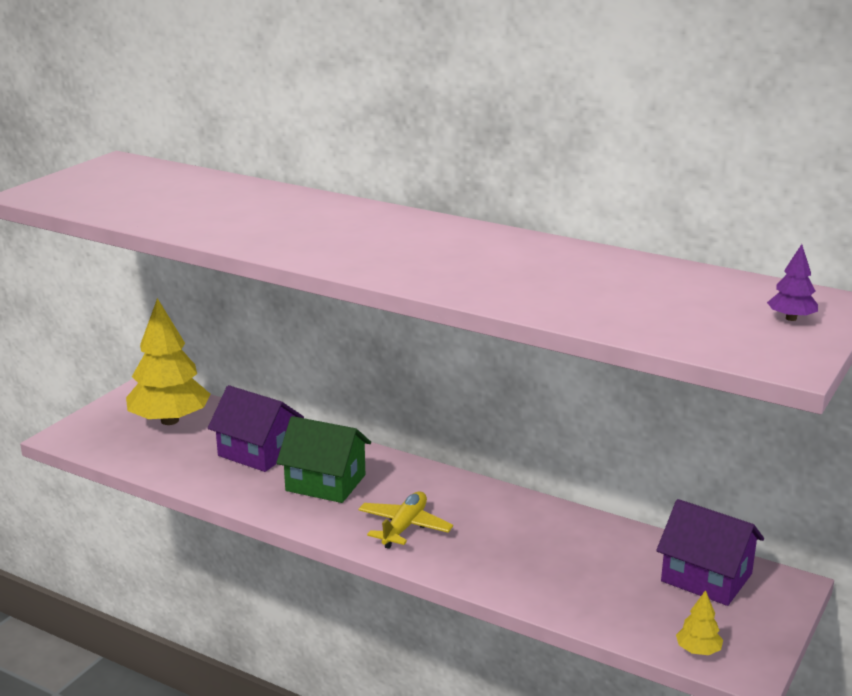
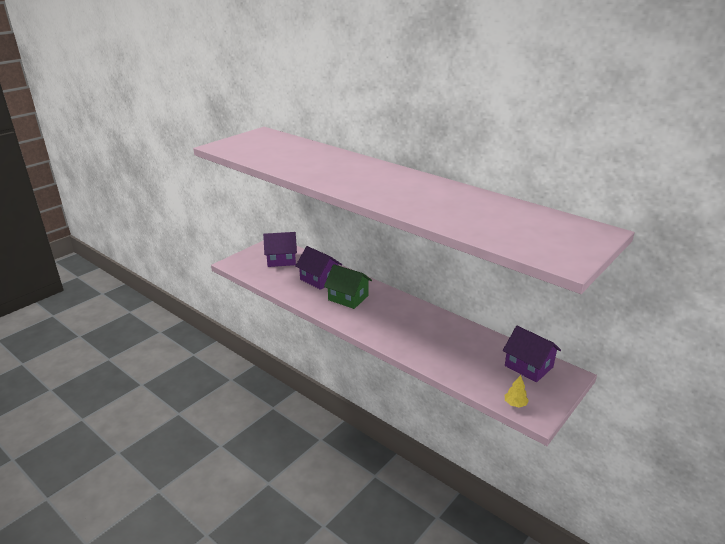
camera: 10 degrees right, 5 degrees up
yellow tree [126,298,211,425] -> purple house [263,232,297,267]
yellow plane [358,492,453,549] -> none
purple tree [767,244,818,321] -> none

